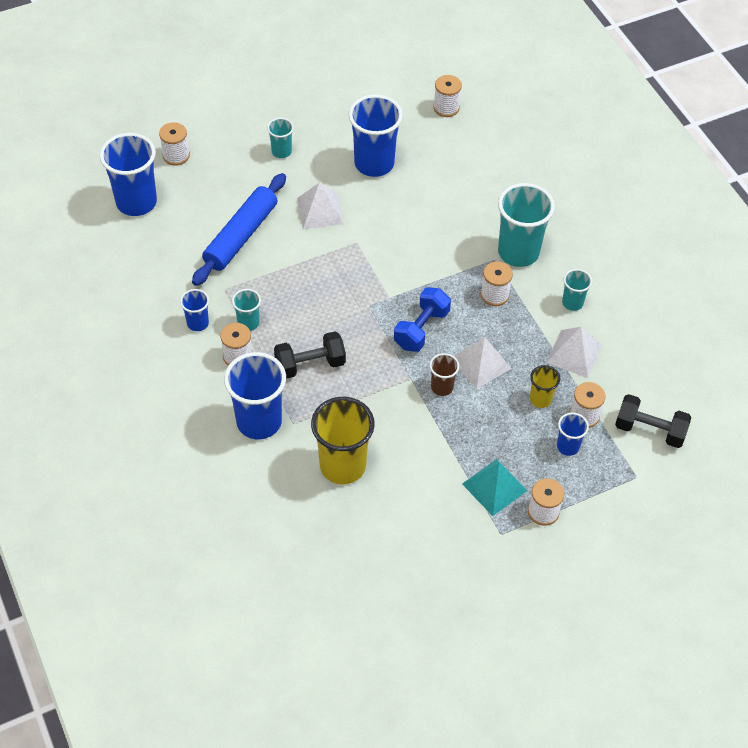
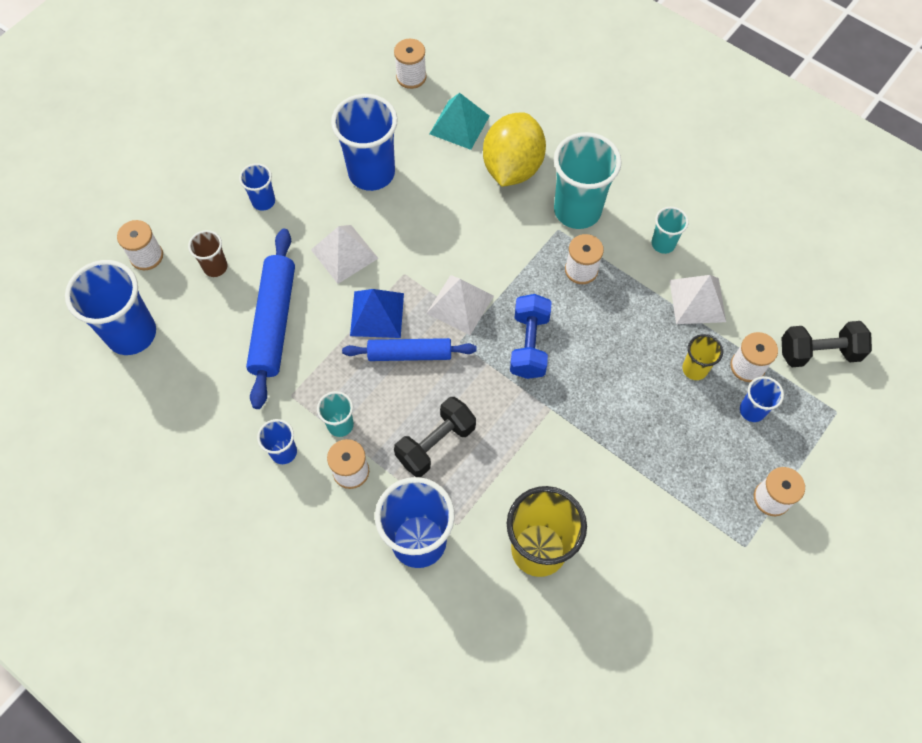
camera: 25 degrees left, 10 degrees up
turquoise cup [267,118,294,158] -> blue cup [239,163,275,211]
brown cup [430,353,459,396] -> brown cup moved to [188,230,227,277]
white pyramid [454,337,512,389] -> white pyramid moved to [426,275,494,335]
turquoise pyramid [462,459,528,516] -> turquoise pyramid moved to [430,93,490,150]
none -> blue rolling pin [342,338,477,361]
none -> blue pyramid [350,289,404,338]
none -> yellow lemon [483,112,546,187]

